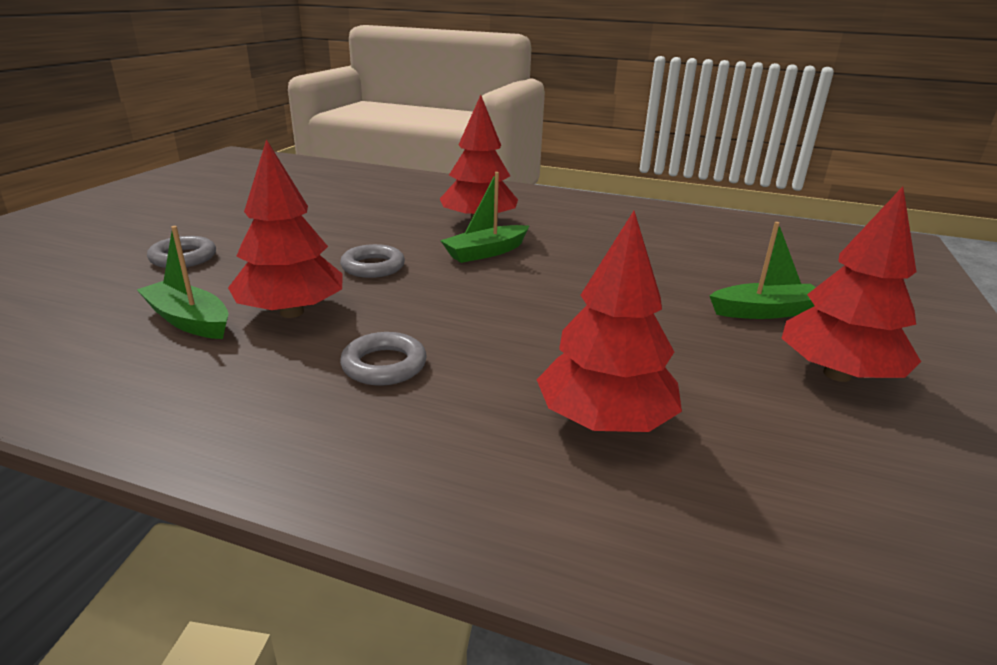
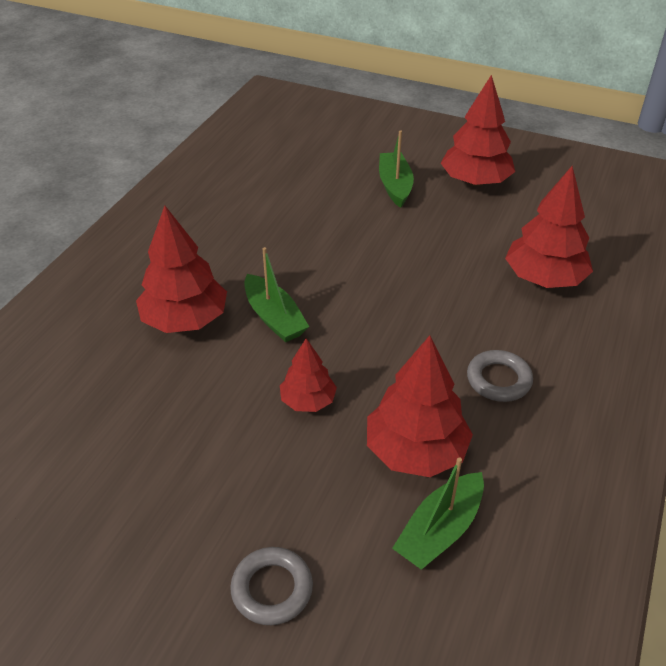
camera: 85 degrees left, 15 degrees up
grey ring [340,244,405,278] -> red tree [280,338,337,412]

